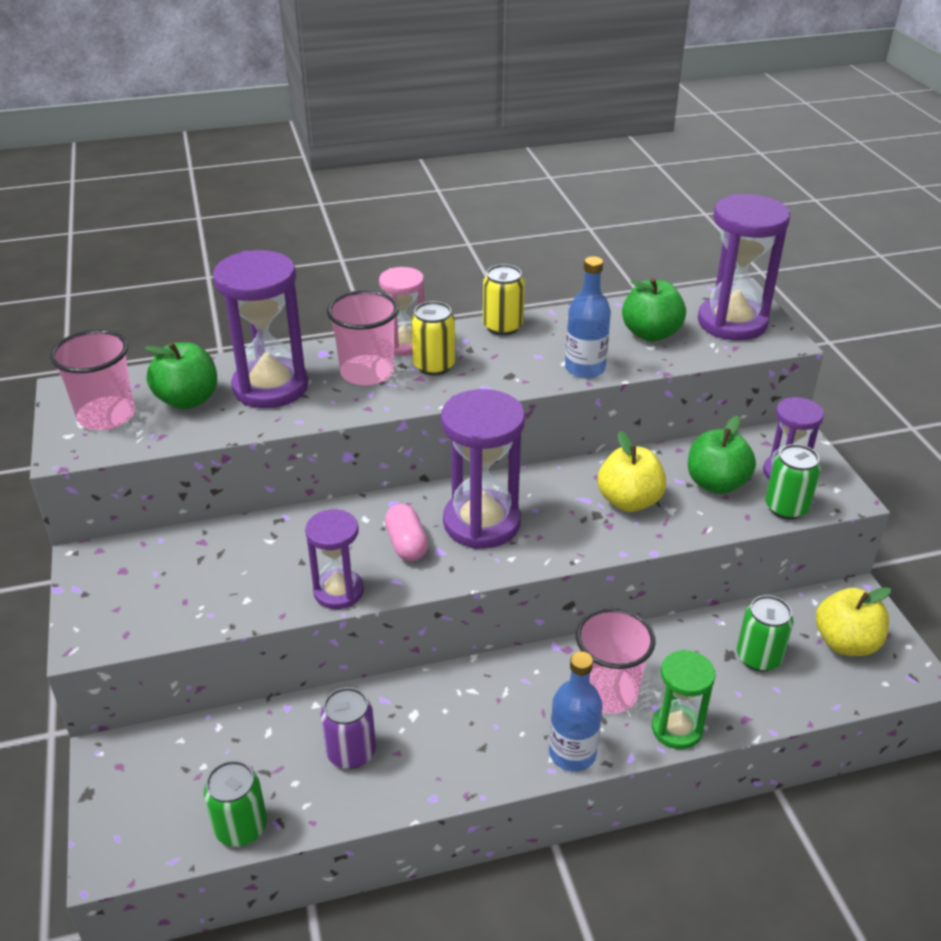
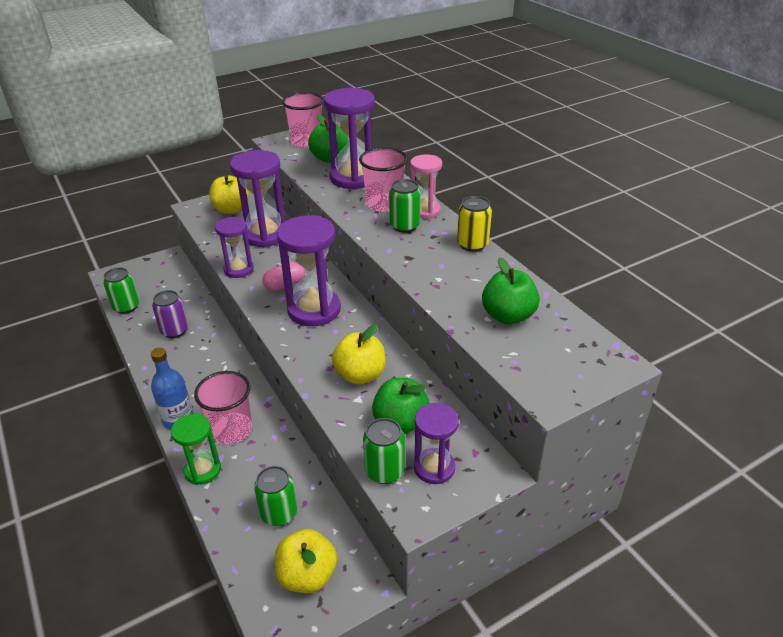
camera: 75 degrees right, 0 degrees up
yellow can [411,301,455,376] -> green can [389,179,421,233]
blue bottle [565,256,611,378] -> none
purple hourglass [698,194,790,341] -> purple hourglass moved to [230,150,285,248]
none -> yellow apple [209,175,249,214]

